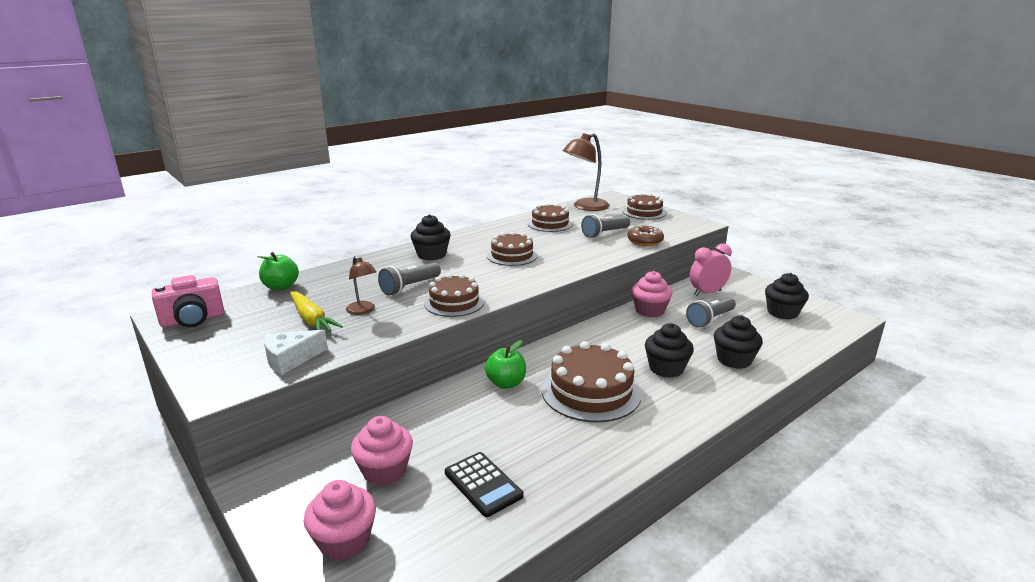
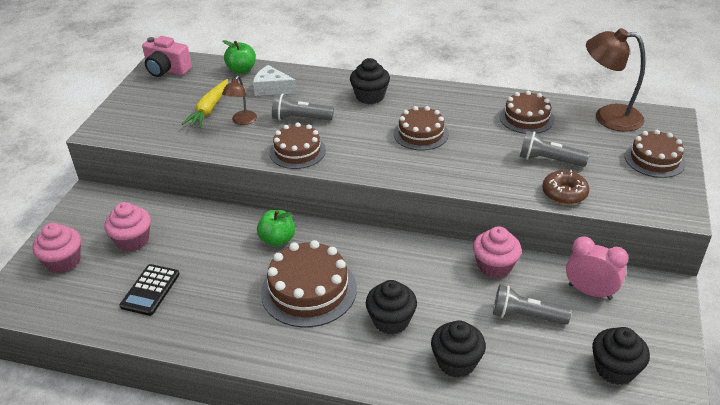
camera: 55 degrees right, 15 degrees up
white cheese [264,330,328,375] -> white cheese moved to [253,65,297,96]

